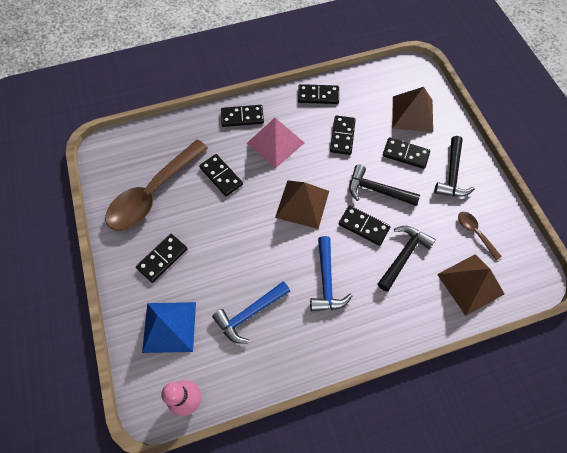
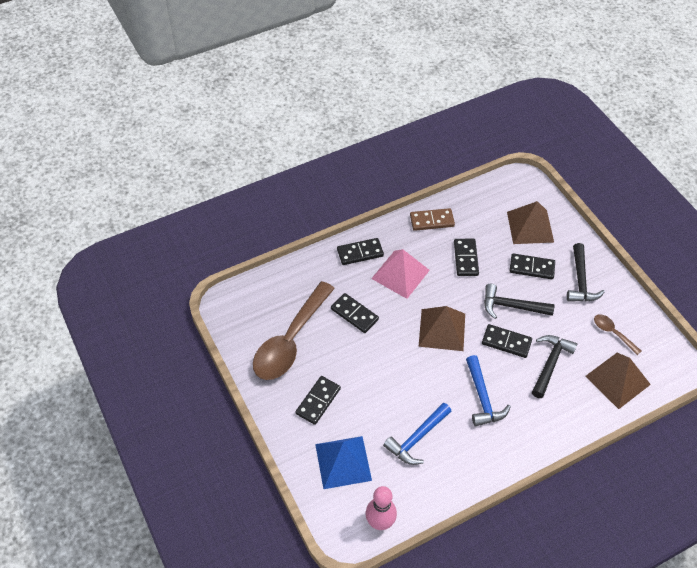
camera: 10 degrees left, 10 degrees down
black domino [298,84,339,104] -> brown domino [410,208,455,231]

